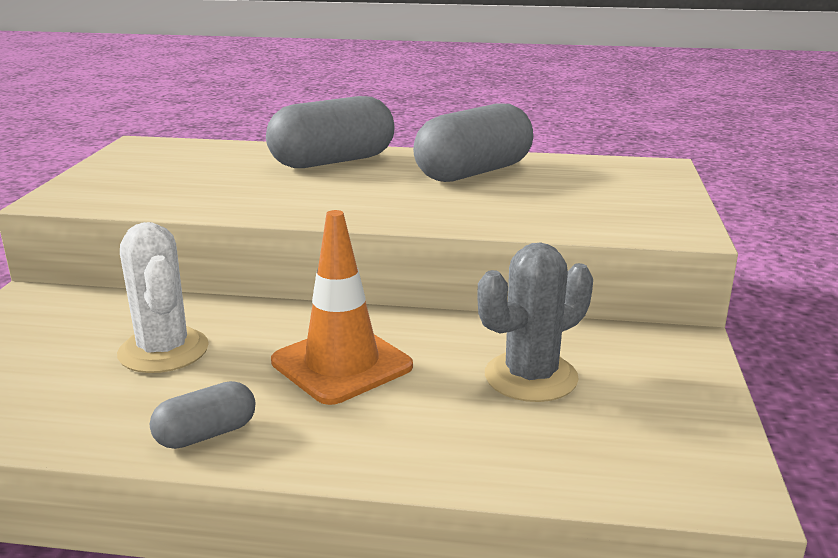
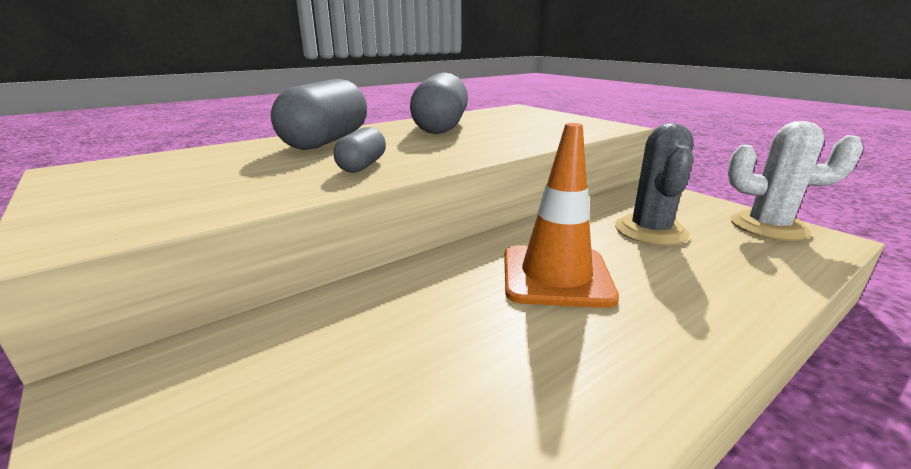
camera: 45 degrees left, 0 degrees up
white cactus [117,222,209,373] -> white cactus moved to [728,121,864,241]
grey capsule [150,381,255,449] -> grey capsule moved to [334,127,386,173]

